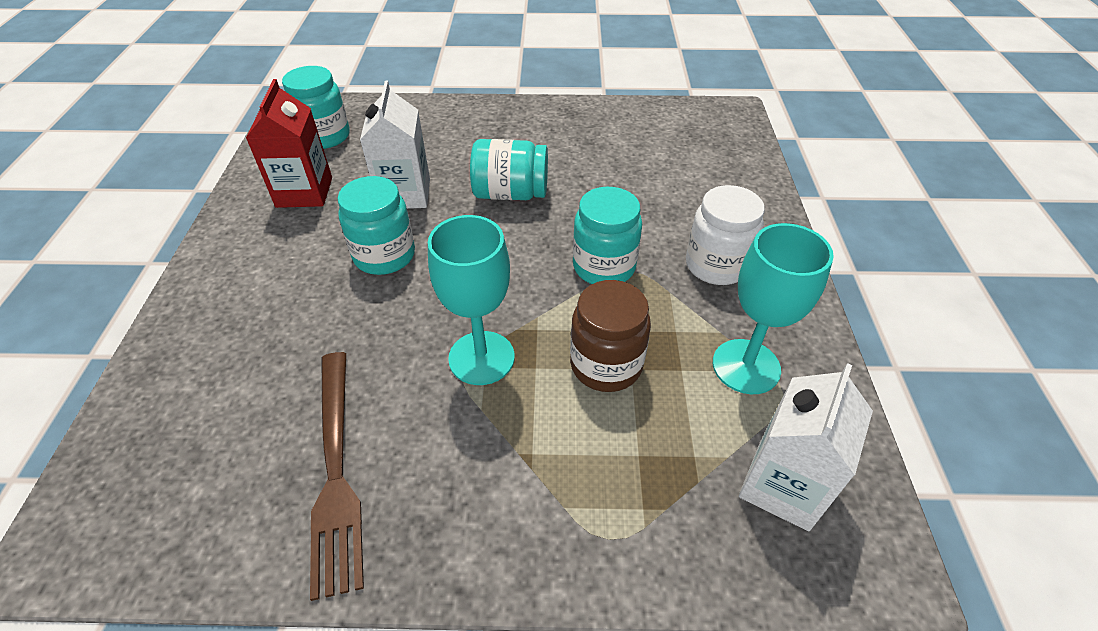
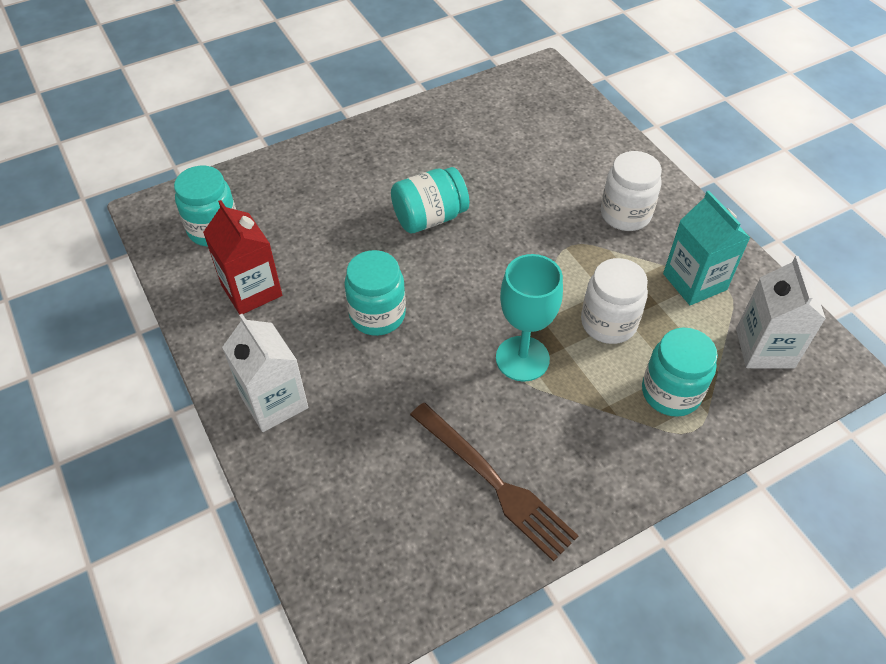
camera: 30 degrees left, 5 degrees up
white carton [360,81,430,209] -> white carton moved to [222,314,308,432]
brown jar [570,280,651,392] -> white jar [581,258,648,344]
turquoise jar [573,187,642,284] -> turquoise jar moved to [642,328,718,417]
turquoise goblet [713,223,834,394] -> turquoise carton [663,191,750,305]

